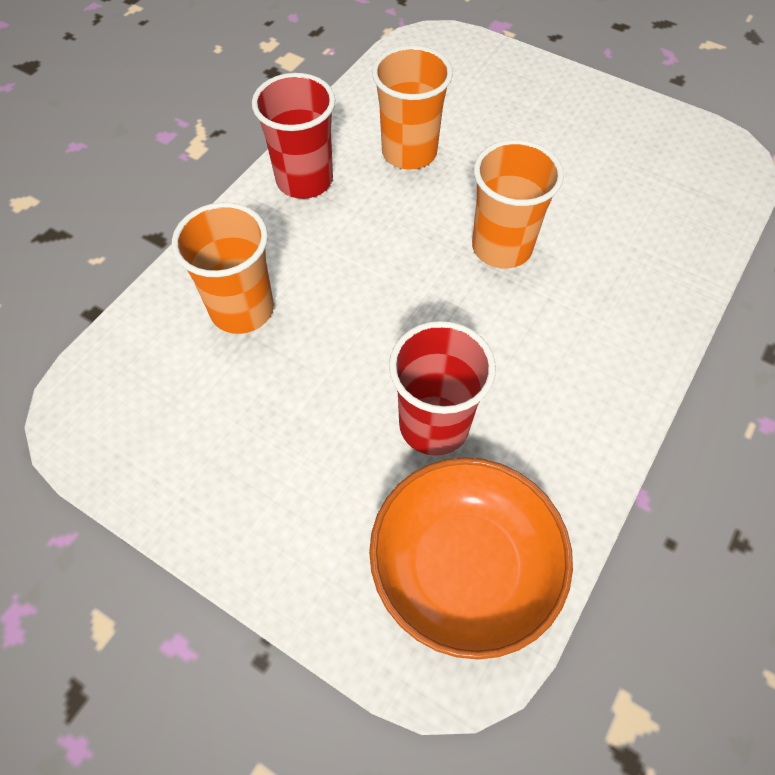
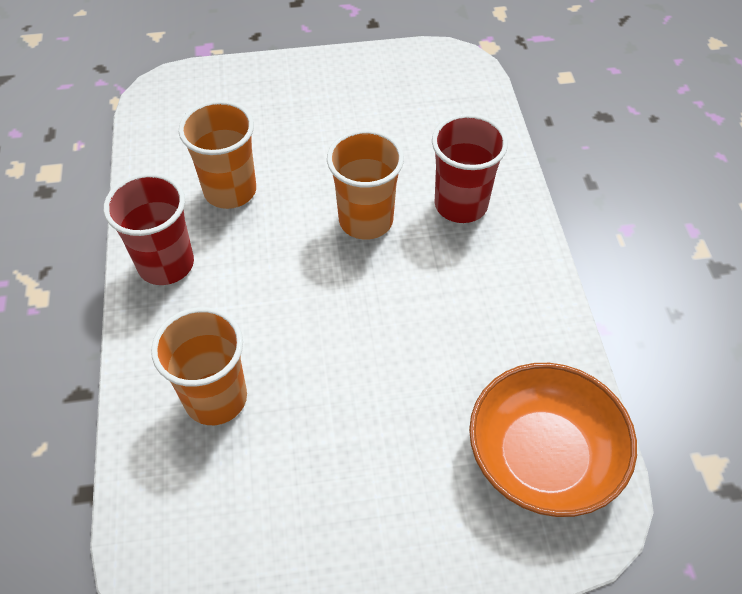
camera: 40 degrees left, 5 degrees down
red cup [389,321,496,456] -> red cup moved to [432,114,508,223]

